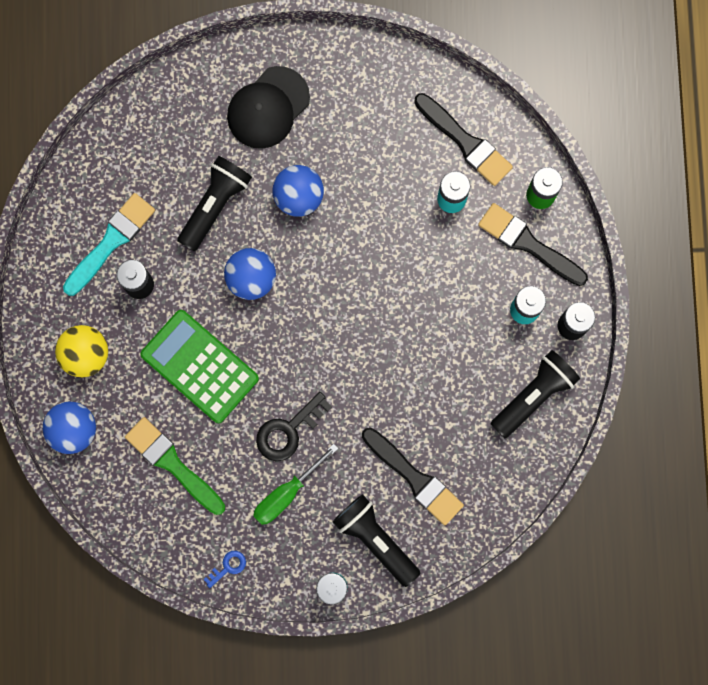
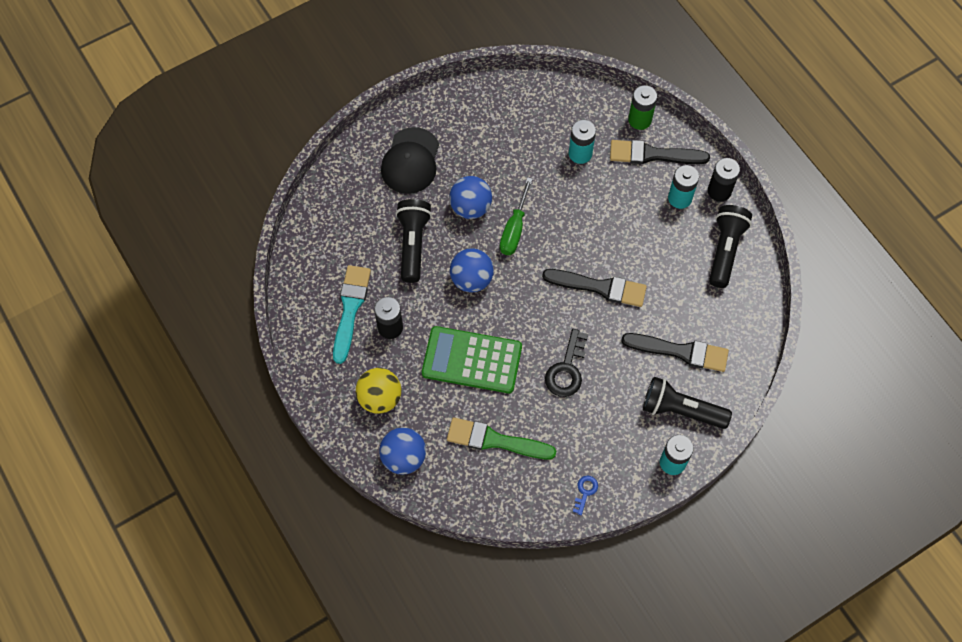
camera: 30 degrees left, 15 degrees down
green screwdriver [253,444,338,525] -> green screwdriver moved to [500,177,533,255]
black brush [414,93,513,186] -> black brush moved to [542,269,647,307]

